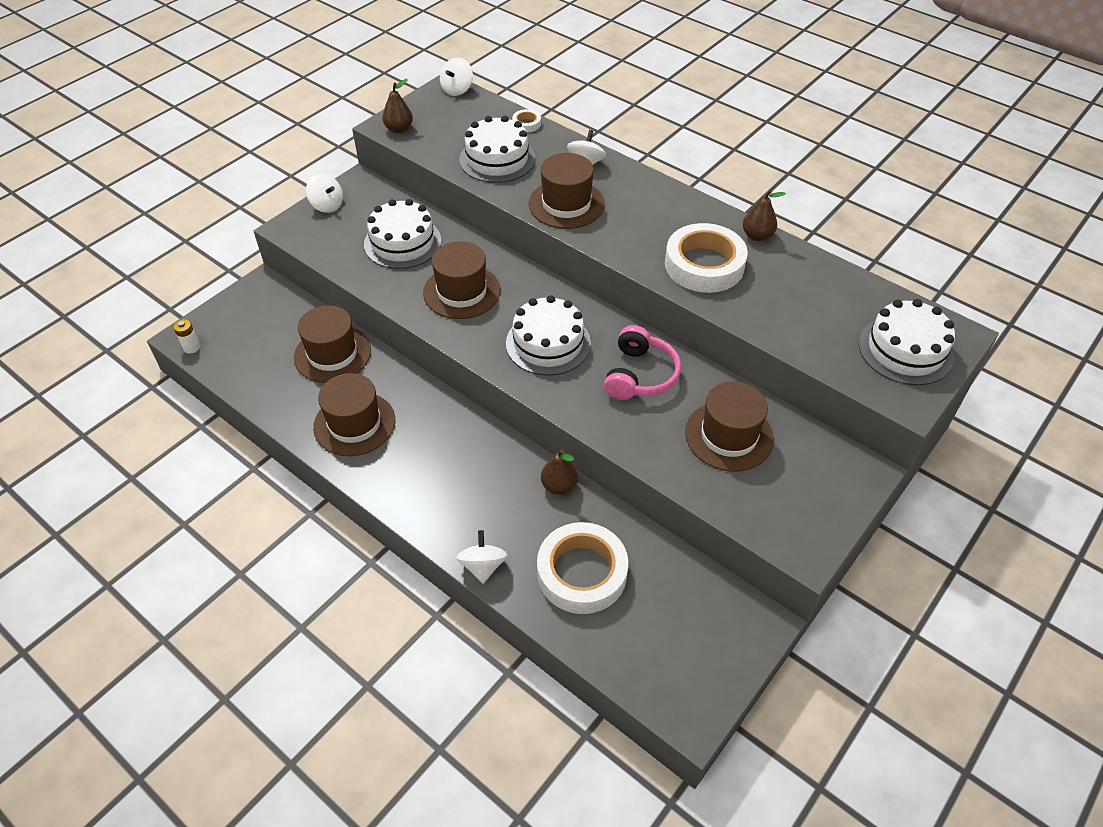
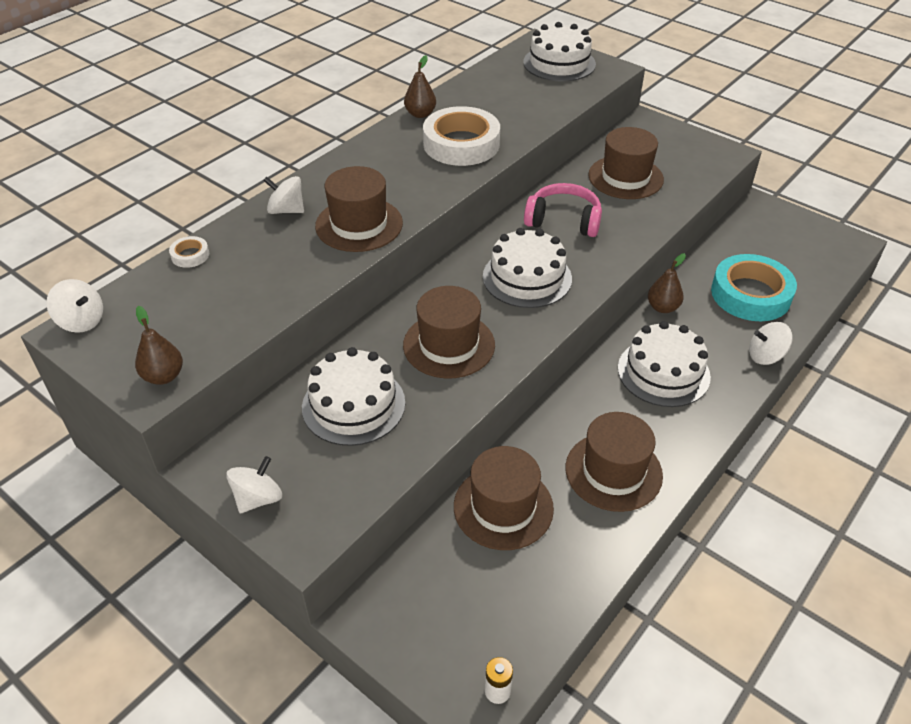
camera: 90 degrees left, 5 degrees down
white cake [459,116,535,183] -> white cake moved to [618,321,711,407]
white tape [537,522,628,614] -> turquoise tape [711,254,797,321]

